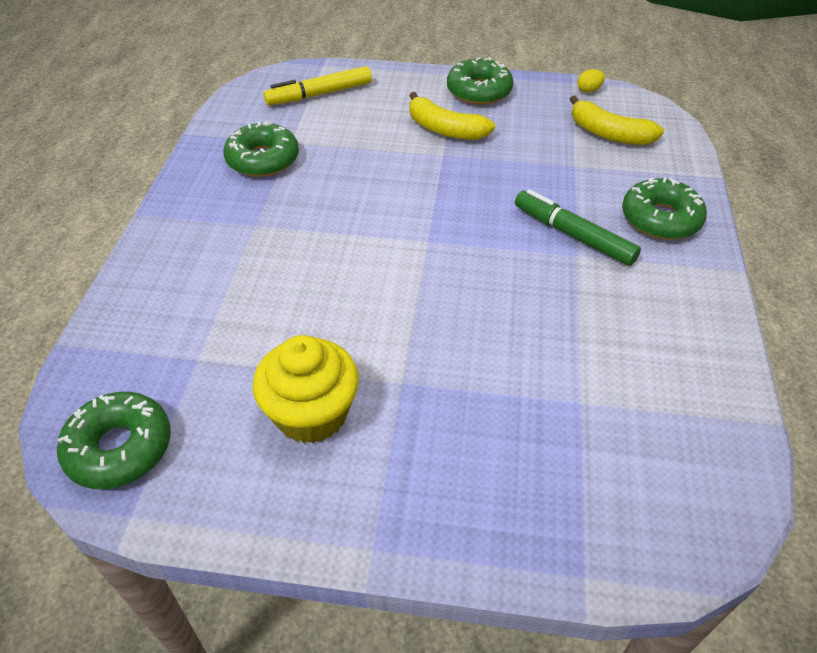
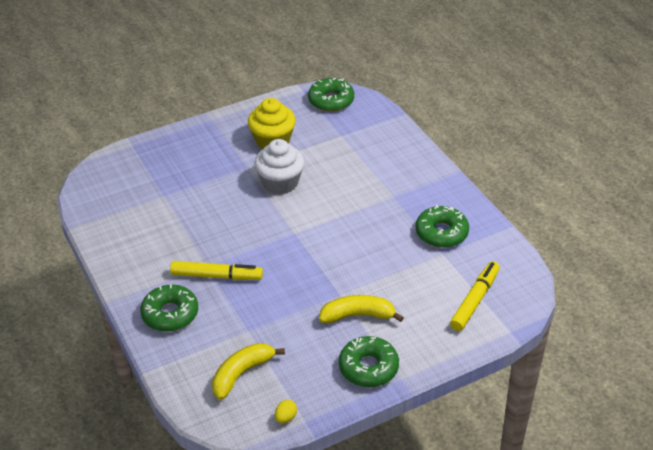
camera: 145 degrees right, 5 degrees down
green marker [515,189,641,266] -> yellow marker [170,261,263,280]
yellow banana [570,95,664,145] -> yellow banana turned 45 degrees counterclockwise [212,343,285,400]
none -> white cupcake [254,139,305,195]

